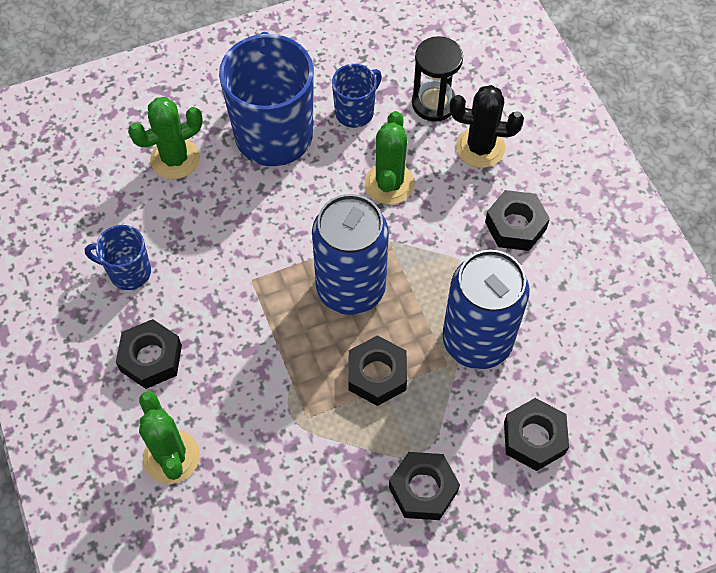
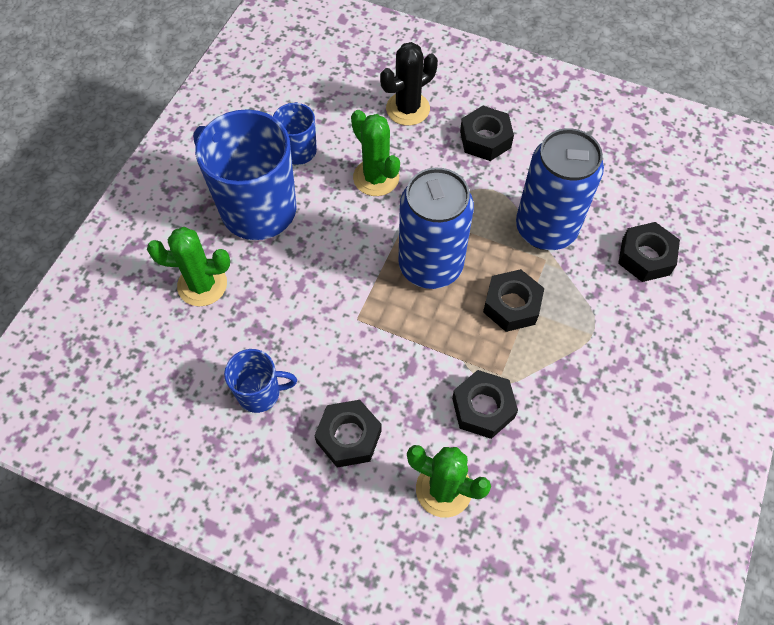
camera: 45 degrees left, 0 degrees up
blue mug [85,225,151,290] -> blue mug turned 150 degrees counterclockwise [224,349,297,413]
green cactus [128,97,203,179] -> green cactus turned 75 degrees clockwise [147,227,230,306]
black nut [389,452,460,520] -> black nut moved to [452,370,518,439]
black hourglass [412,36,463,122] -> none

